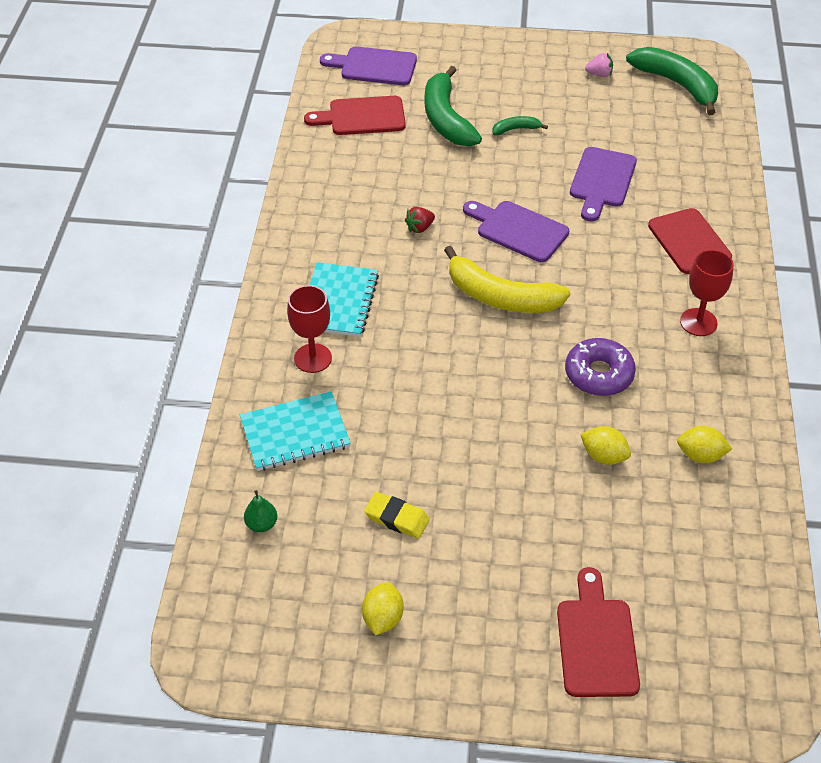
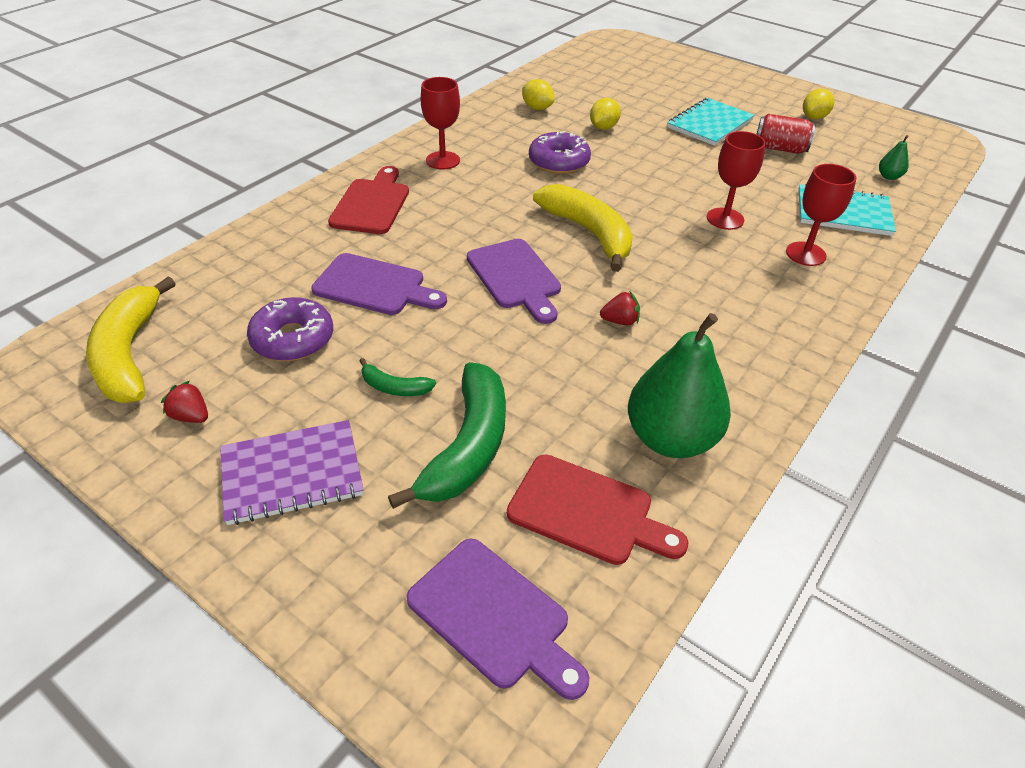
camera: 150 degrees left, 5 degrees down
turquoise notebook [310,262,379,337] -> turquoise notebook moved to [667,98,755,146]
yellow eraser [364,492,430,539] -> red can [757,114,816,154]
red cutting board [557,567,640,697] -> none
purple cutting board [570,147,637,221] -> purple cutting board turned 60 degrees clockwise [311,253,447,315]
yellow lemon [581,426,631,465] -> yellow lemon turned 60 degrees clockwise [590,98,621,130]
pink strawberry [585,53,613,77] -> red strawberry [161,381,208,423]
green banana [626,47,718,115] -> yellow banana [86,276,176,403]
none -> purple notebook [220,420,364,525]
none -> purple donut [247,297,333,361]
none -> green pear [628,313,731,458]
none -> red goblet [707,131,766,230]

